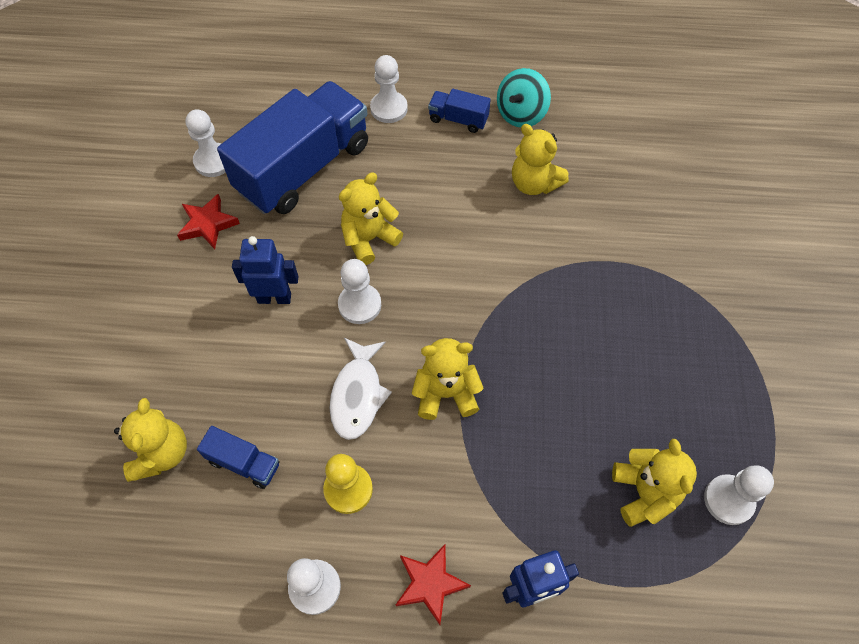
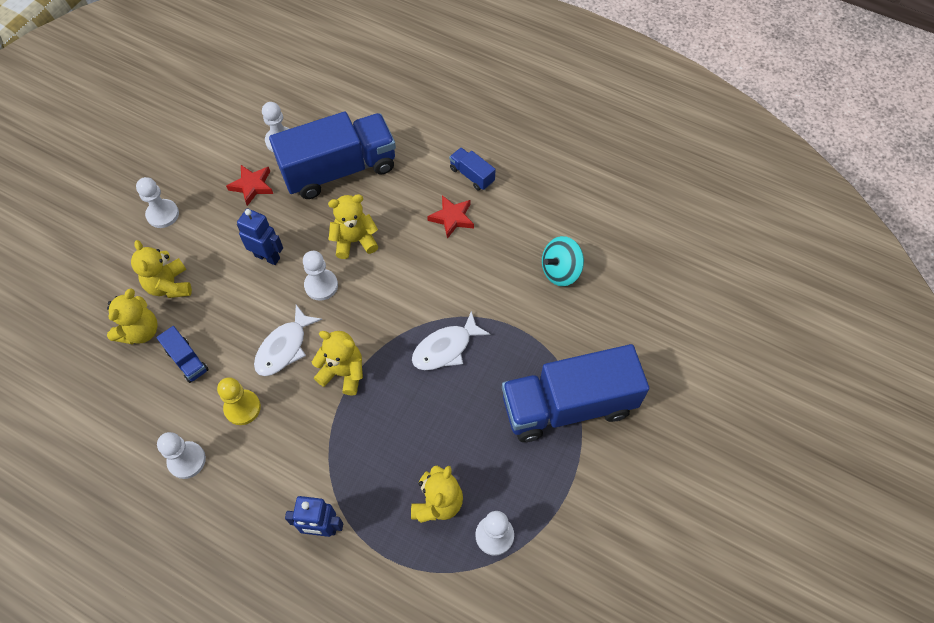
camera: 25 degrees right, 0 degrees up
white pawn [370,55,408,123] -> white pawn moved to [136,177,179,228]
red star [396,545,471,625] -> red star moved to [427,195,474,239]
turquoise spinning top [497,68,551,127] -> turquoise spinning top moved to [542,236,584,286]
yellow teddy bear [512,124,569,195] -> yellow teddy bear moved to [131,240,192,298]
none -> white fish [412,311,490,370]
none -> blue truck [502,344,649,442]

